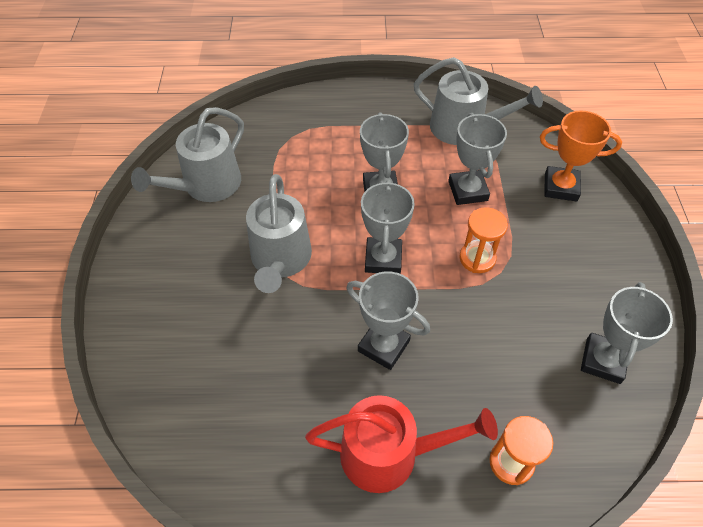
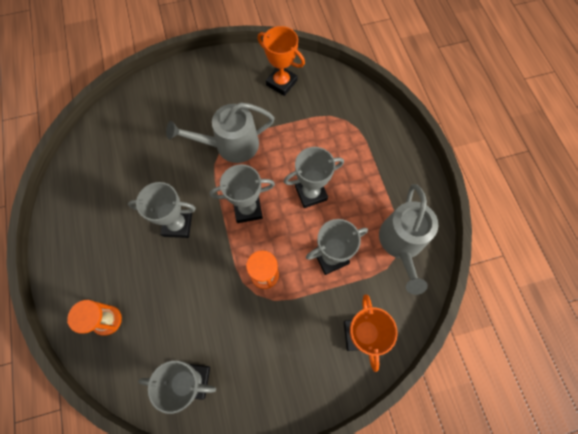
camera: 75 degrees right, 15 degrees up
grey watering can [131,107,244,202] -> orange trophy [258,26,305,96]
red watering can [305,395,498,493] -> none
grey trophy [346,271,430,370] -> grey trophy turned 75 degrees clockwise [128,182,196,238]

